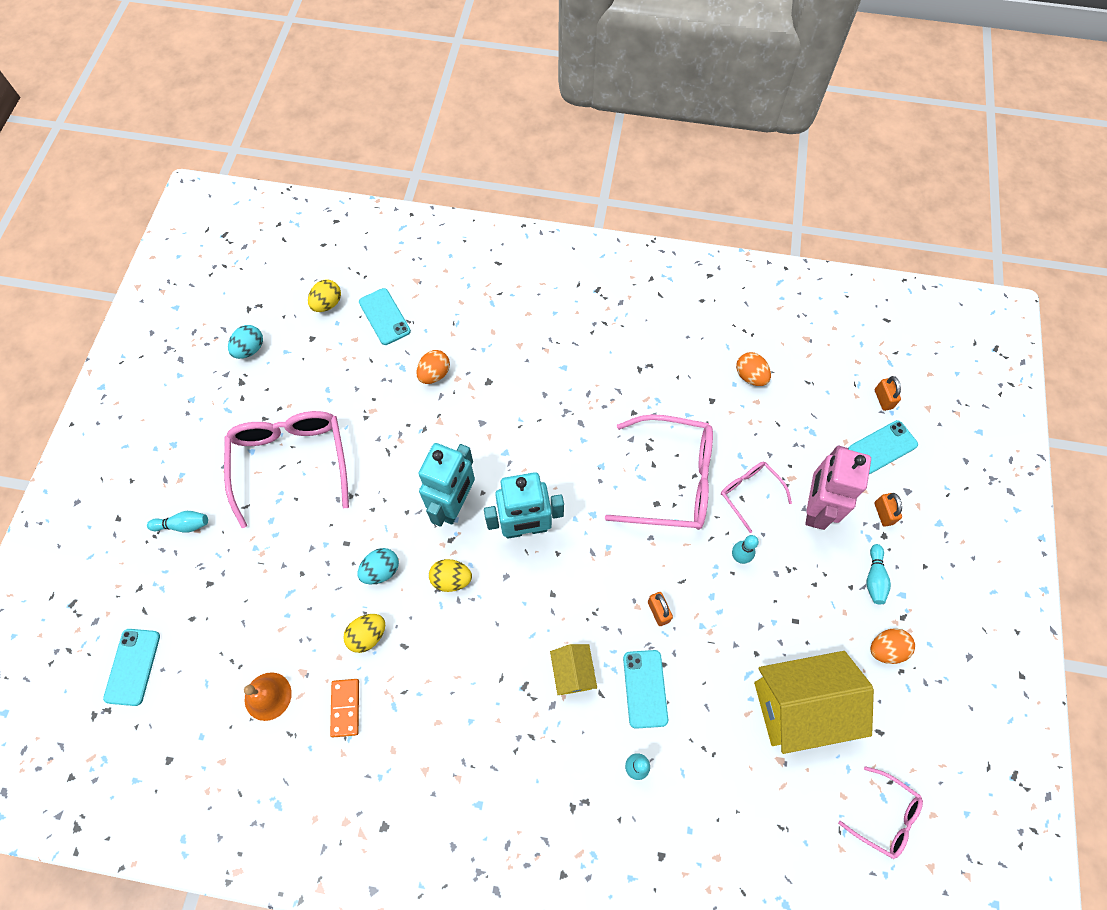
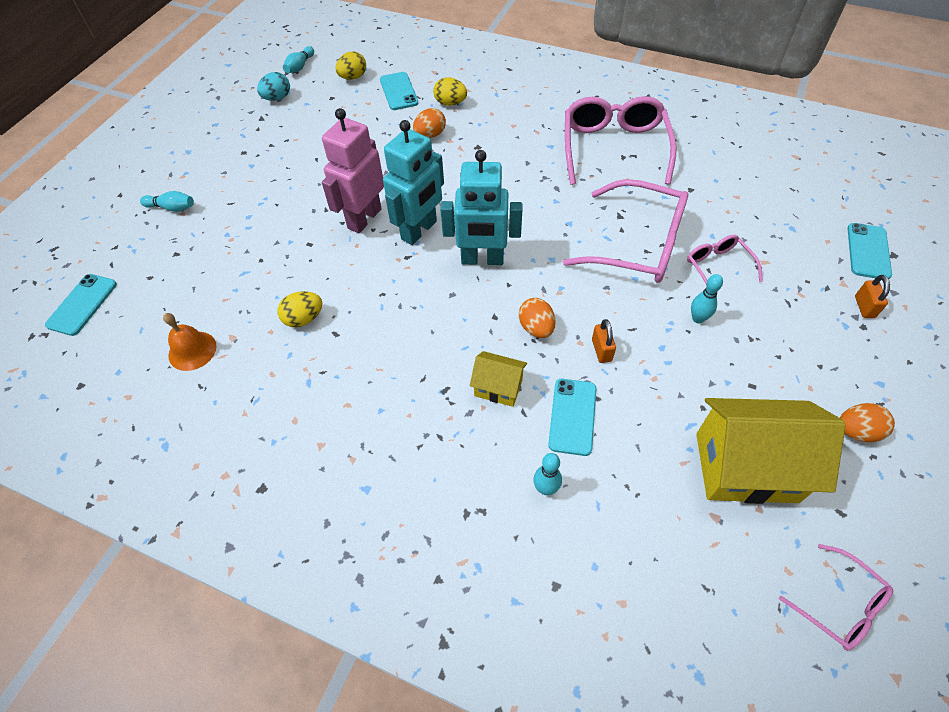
camera: 15 degrees right, 10 degrees down
pink glasses [224,411,349,528] -> pink glasses moved to [565,96,677,185]
orange domino [330,679,359,737] -> none
turquoise egg [358,548,399,584] -> none
yellow egg [429,559,472,592] -> yellow egg moved to [433,77,467,106]
yellow house [550,644,597,695] -> yellow house turned 75 degrees counterclockwise [470,351,527,407]
orange egg [736,352,771,386] -> orange egg moved to [519,298,556,338]
pink robot [805,445,871,530] -> pink robot moved to [322,108,384,233]
turquoise phone [848,420,918,474] -> turquoise phone turned 60 degrees counterclockwise [847,223,892,279]
turquoise bowling pin [866,544,891,604] -> turquoise bowling pin moved to [283,46,314,73]
orange padlock [875,376,901,411] -> none

